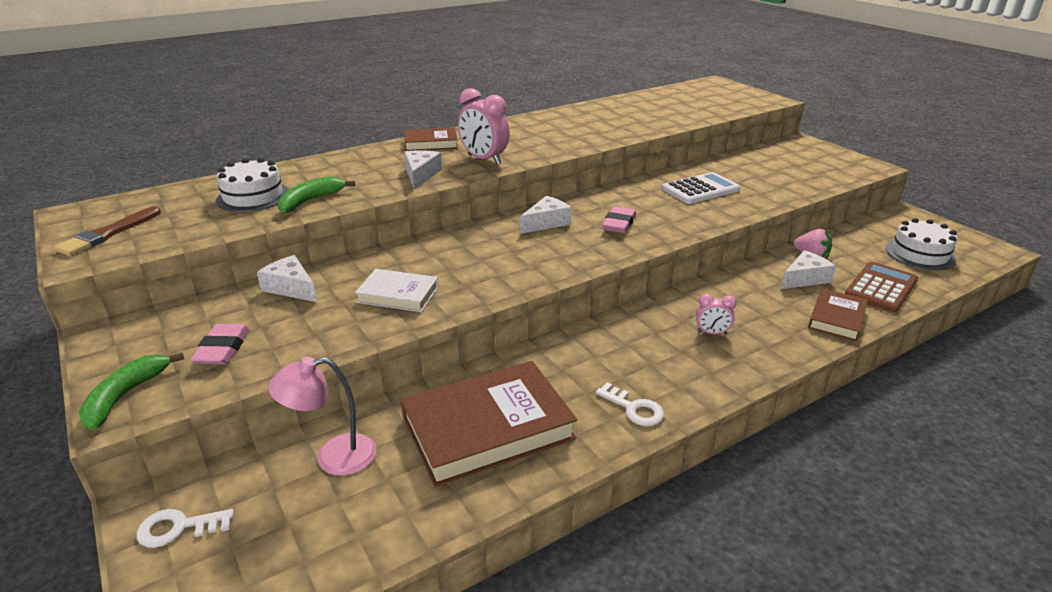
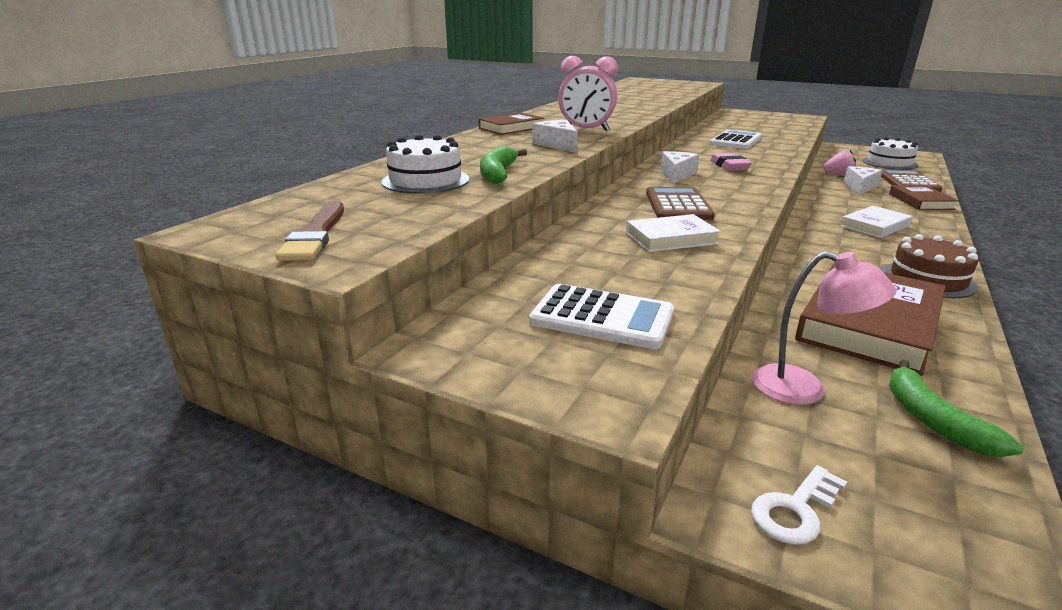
camera: 30 degrees left, 5 degrees down
green banana [79,352,184,430] -> green banana moved to [889,360,1024,457]
pink eraser [191,324,250,364] -> white calculator [529,284,674,349]
white cheese [257,255,317,302] -> none
pink lamp [268,357,376,476] -> pink lamp turned 105 degrees counterclockwise [752,251,897,405]
white key [596,382,664,426] -> brown cake [882,234,979,298]
pink clock [696,294,737,335] -> white book [840,206,913,238]
none -> brown calculator [646,187,715,220]

